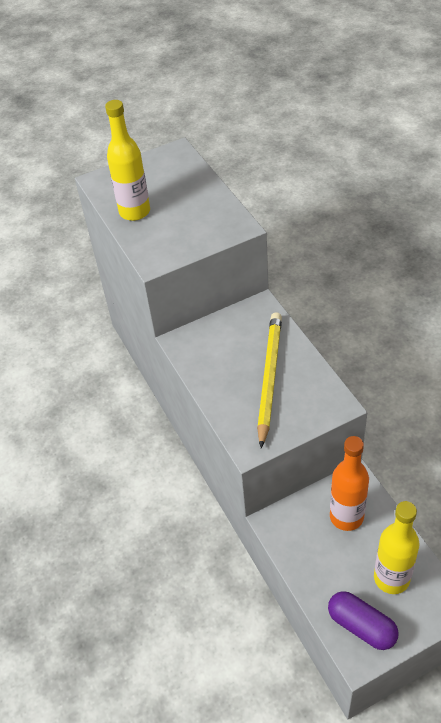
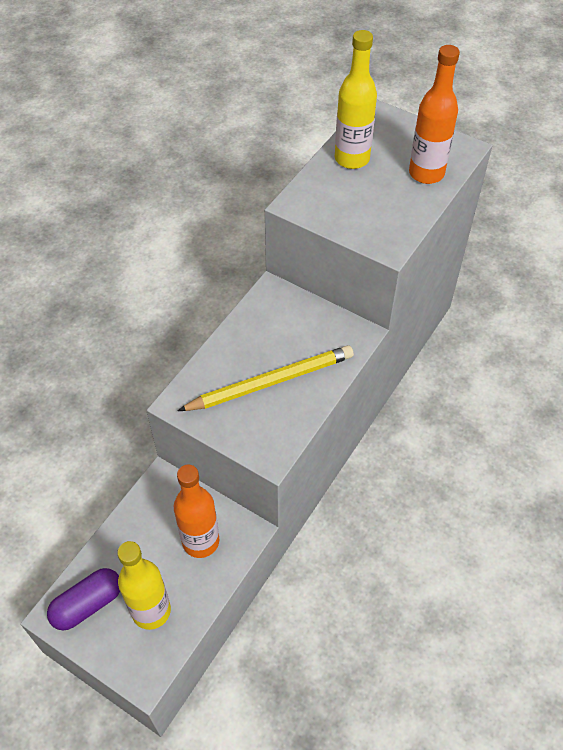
camera: 55 degrees right, 5 degrees up
purple capsule [328,591,399,650] -> purple capsule turned 45 degrees clockwise [47,568,120,631]
none -> orange bottle [409,45,460,184]

